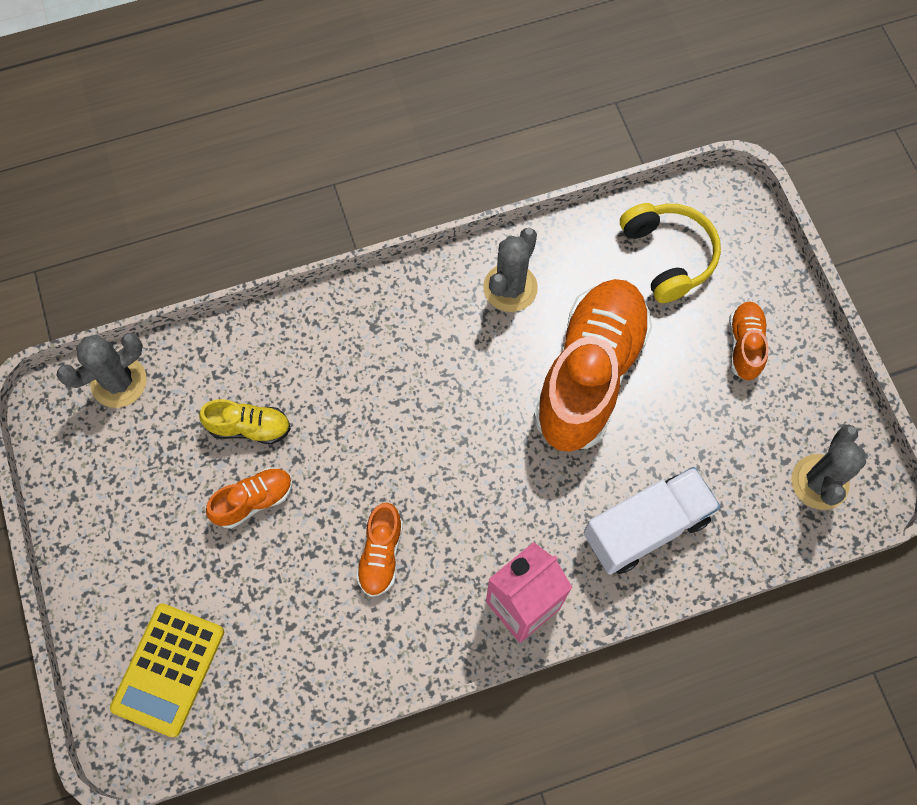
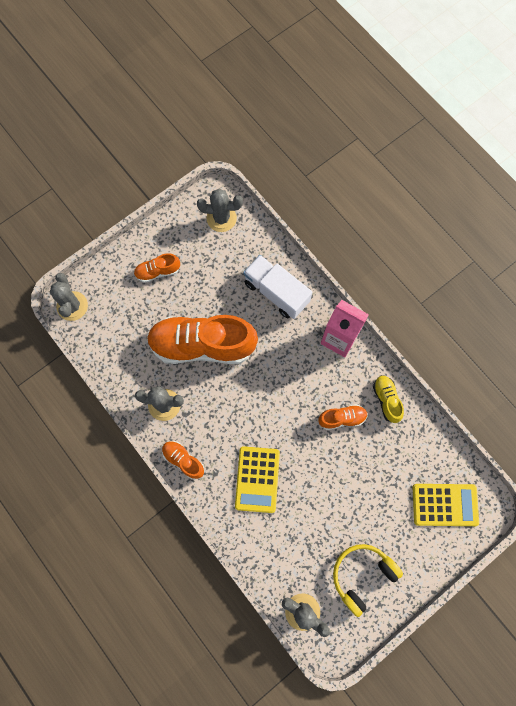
camera: 110 degrees left, 5 degrees up
yellow shoe [199,399,291,444] -> yellow shoe moved to [373,375,404,423]
orange shoe [206,467,293,529] -> orange shoe moved to [162,441,204,479]
yellow headphones [620,203,721,303] -> yellow headphones moved to [333,544,403,617]
none -> grey cactus [50,273,88,321]
none -> yellow calculator [235,446,280,513]

